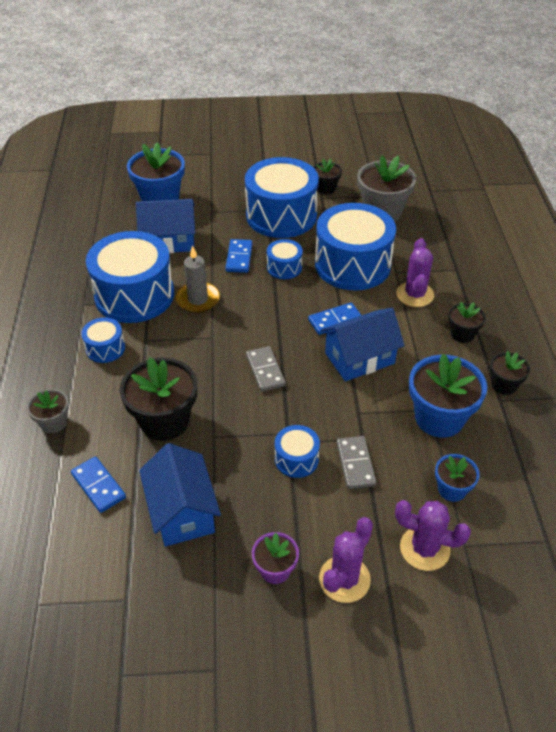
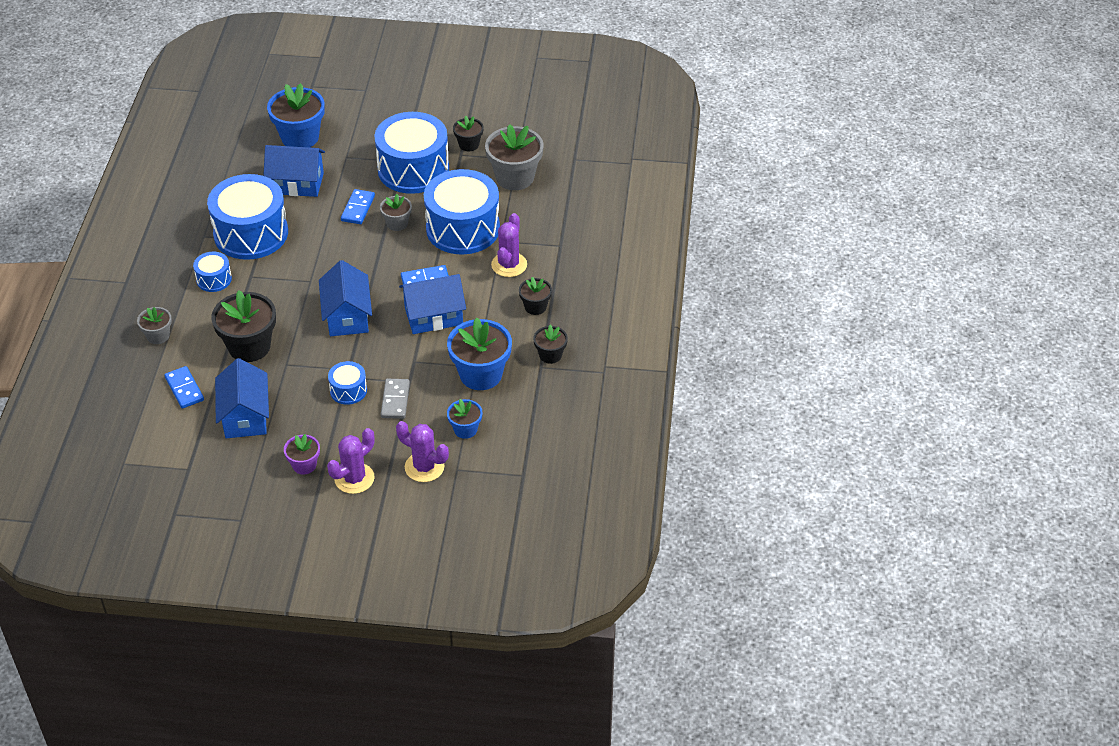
camera: 10 degrees right, 0 degrees up
grey candle [176,245,220,313] -> none
grey domino [246,346,286,392] -> blue house [319,260,372,336]
blue drum [267,239,303,279] -> grey flower pot [380,194,412,231]

